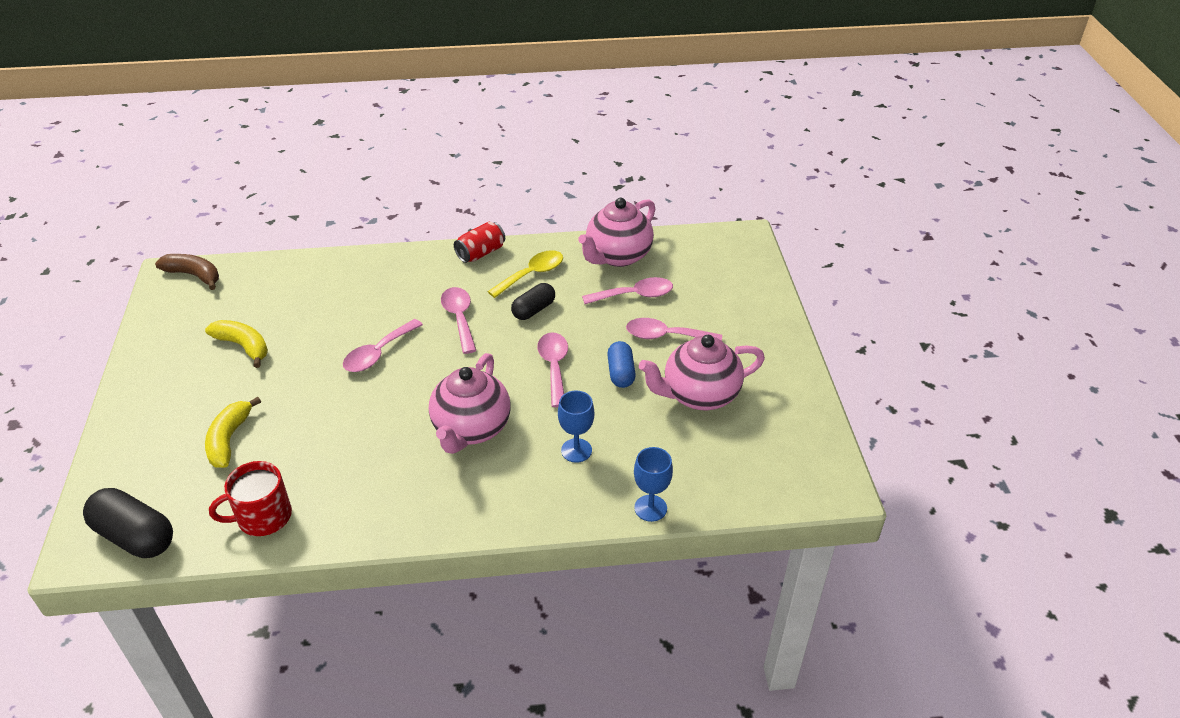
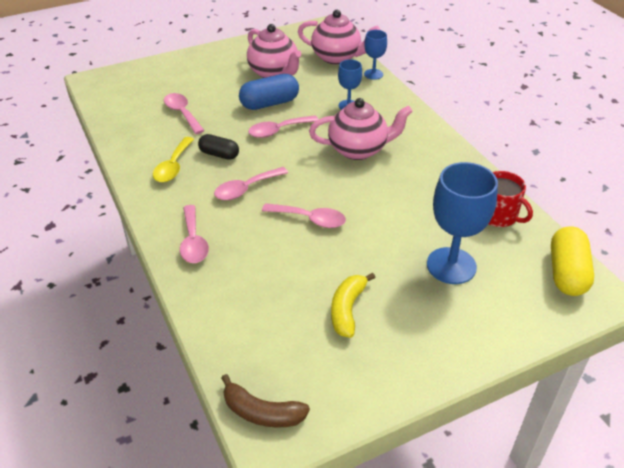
camera: 110 degrees left, 0 degrees up
black capsule [83,488,173,558] -> yellow capsule [551,226,594,296]
brown banana [155,254,219,290] -> brown banana turned 75 degrees counterclockwise [221,374,310,428]
yellow banana [205,397,261,468] -> blue goblet [427,162,498,284]
red can [454,222,505,263] -> none
yellow spoon [487,250,563,298] -> yellow spoon turned 105 degrees counterclockwise [153,137,194,182]
pink teapot [578,198,655,267] -> pink teapot moved to [298,10,380,64]
blue capsule [607,341,636,388] -> blue capsule [239,74,299,110], size x1.56
pink spoon [626,318,722,341] -> pink spoon moved to [180,205,209,263]

